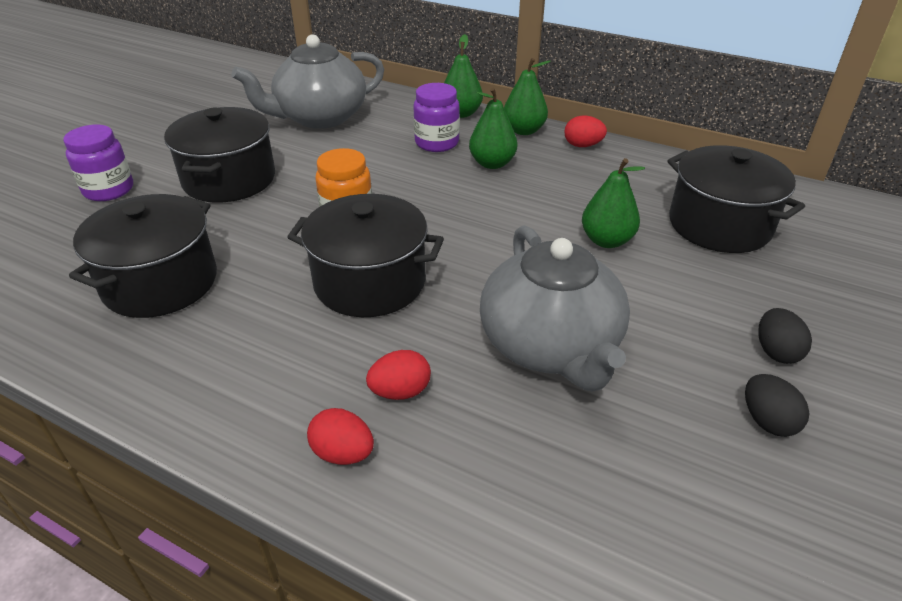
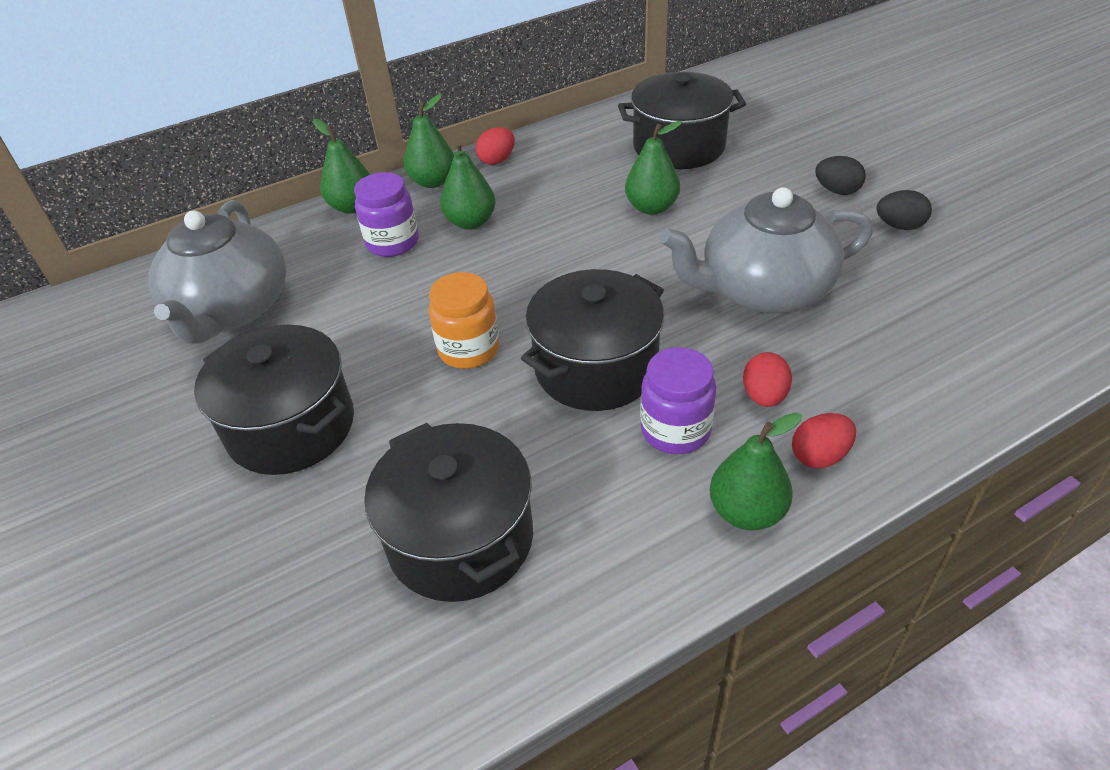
camera: 55 degrees left, 5 degrees up
purple jar [63,125,133,201] -> purple jar moved to [640,347,717,454]
grey teapot [480,225,630,392] -> grey teapot turned 150 degrees clockwise [660,187,873,314]
none -> green pear [709,413,802,531]

